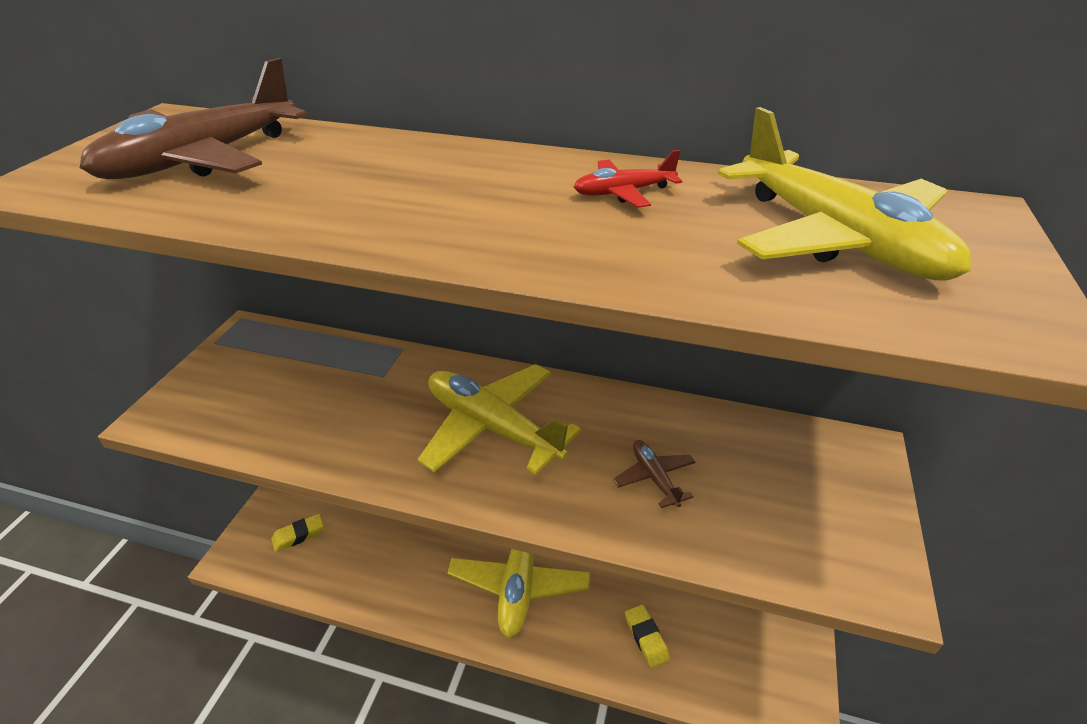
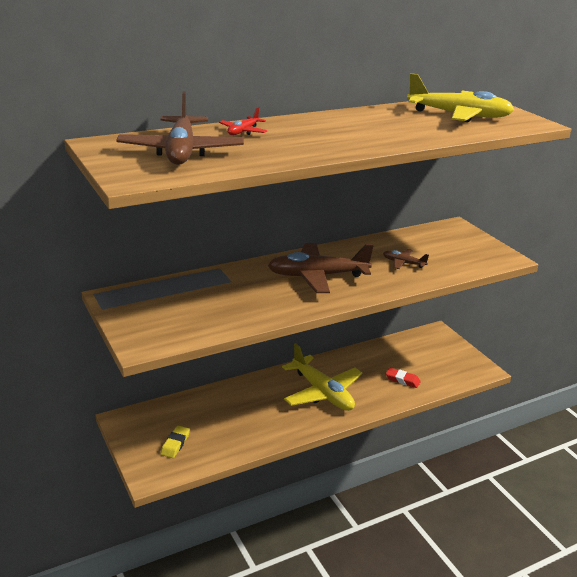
camera: 45 degrees left, 10 degrees down
yellow plane [418,364,581,475] -> brown plane [268,243,374,293]
red plane [574,150,682,208] -> red plane moved to [219,107,267,135]
yellow eraser [625,605,670,668] -> red eraser [386,368,421,388]

